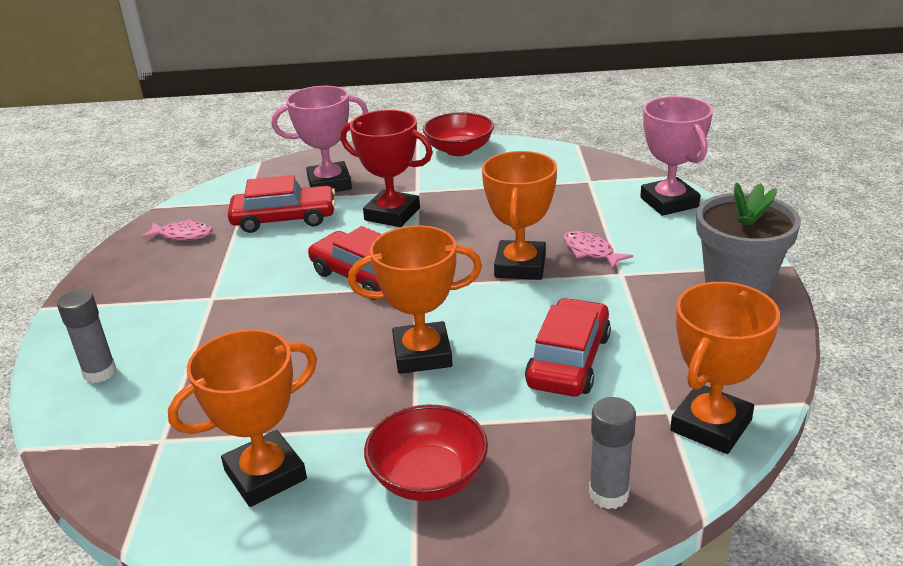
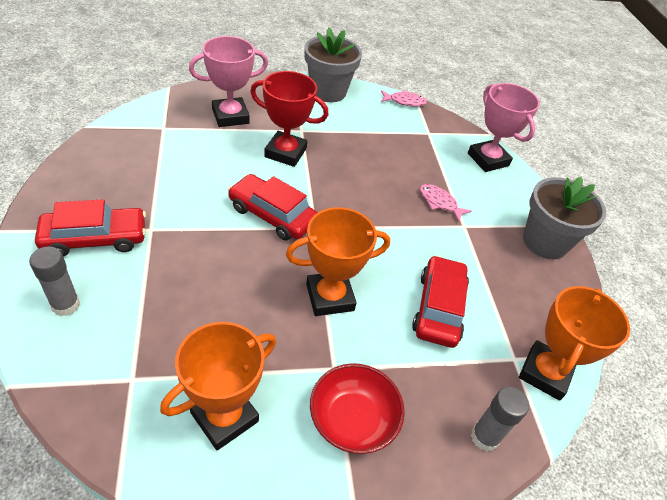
camera: 15 degrees left, 15 degrees up
pink fish [141,219,213,240] -> pink fish moved to [381,90,427,107]
red car [228,175,335,233] -> red car moved to [35,199,146,257]
red bowl [423,112,494,156] -> grey flower pot [304,28,362,102]
orange trophy [482,151,557,280] -> none

